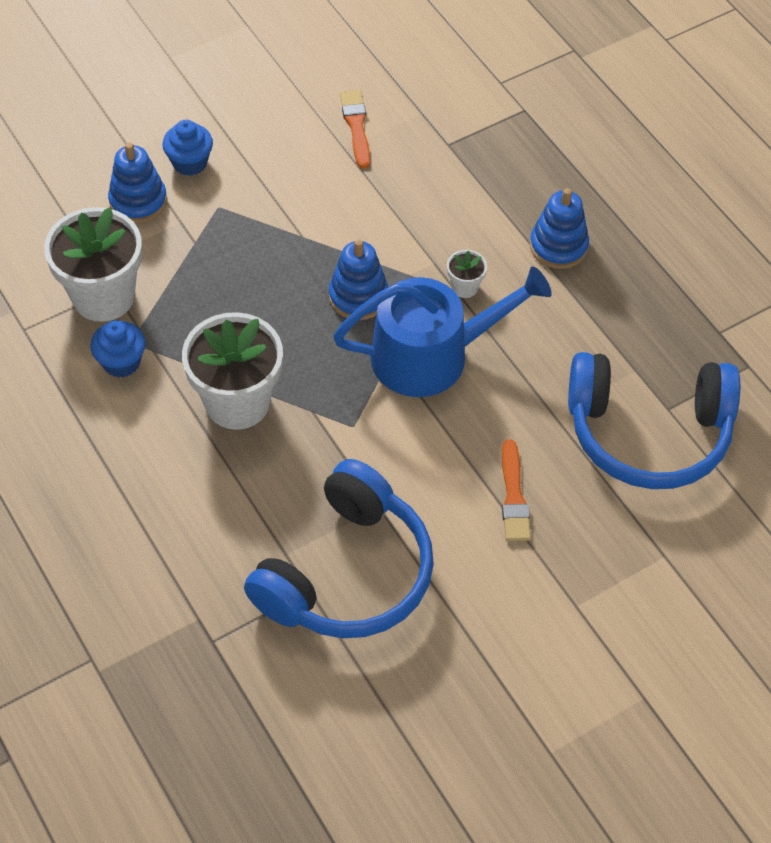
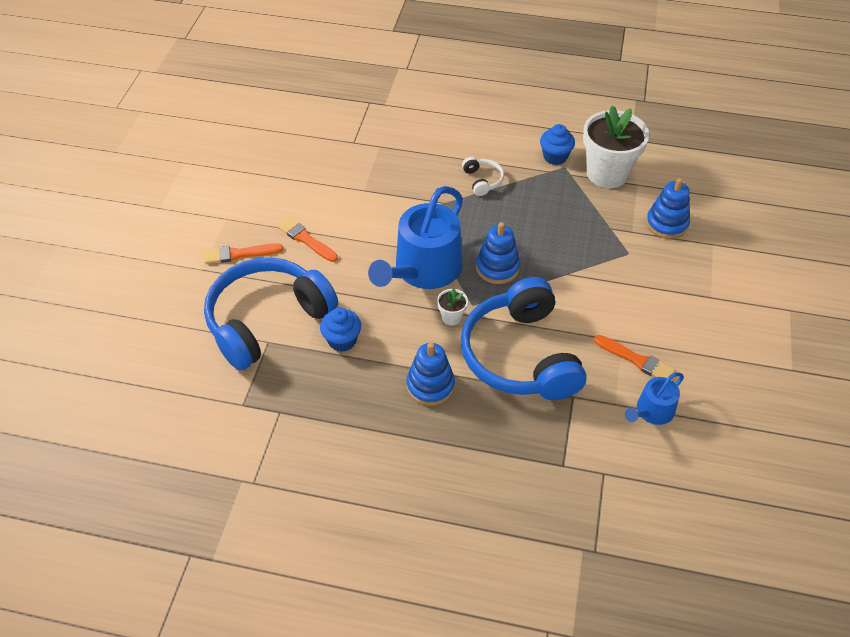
camera: 135 degrees right, 5 degrees down
blue cupcake [162,120,213,176] -> blue cupcake moved to [320,308,361,352]
white flower pot [182,312,283,430] -> white headphones [462,157,504,196]
blue headphones [244,459,434,638] -> blue headphones moved to [461,277,587,400]
none -> orange brush [204,243,283,264]
none -> blue watering can [625,372,684,425]

